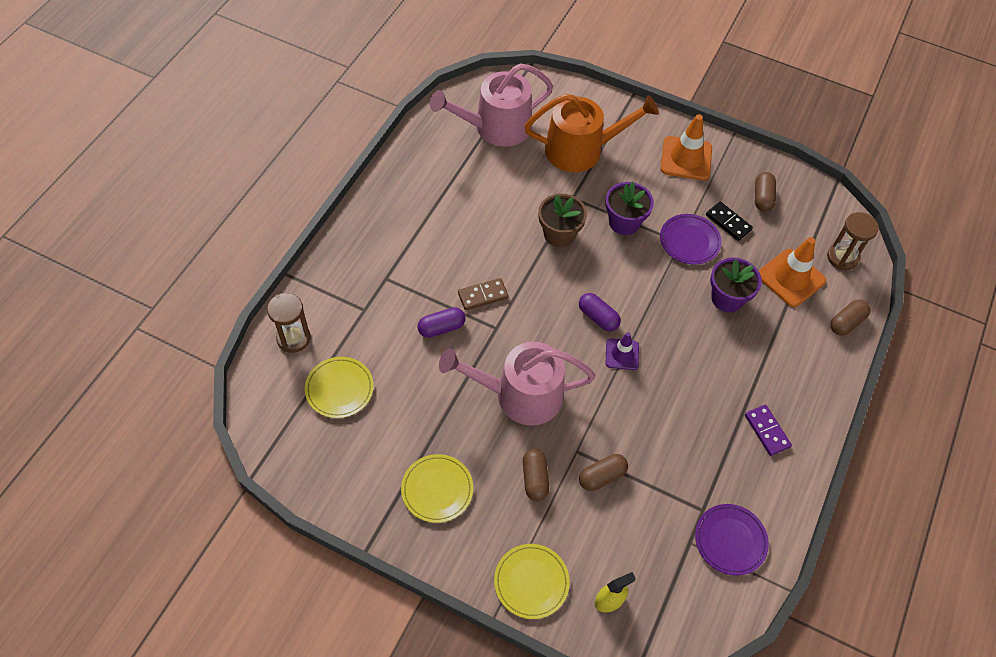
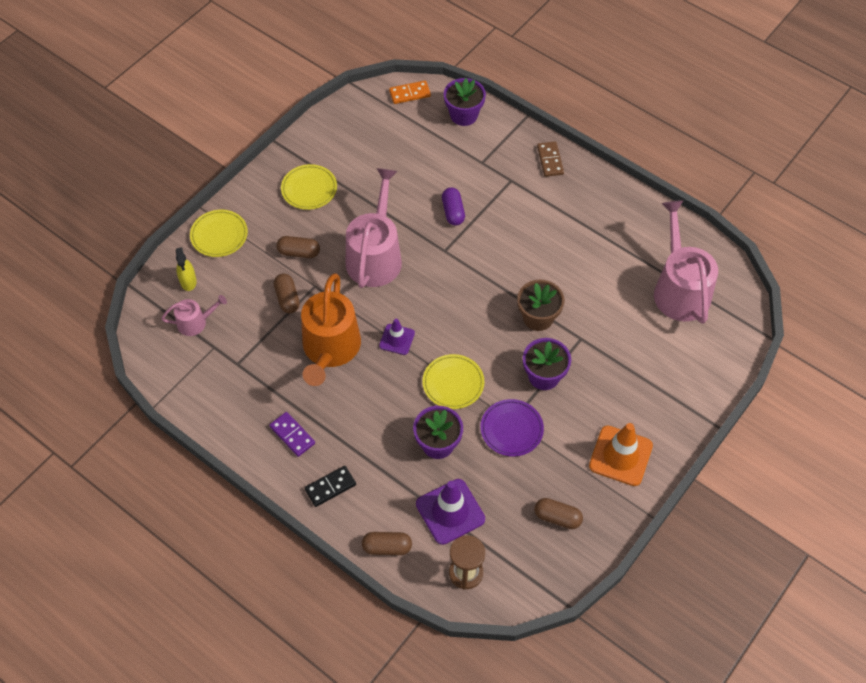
camera: 105 degrees right, 0 degrees up
brown hourglass [267,293,311,353] -> purple flower pot [444,78,486,126]
yellow plate [305,357,374,418] -> yellow plate moved to [422,354,484,409]
brown domino [458,278,509,310] -> brown domino moved to [537,141,564,177]
orange watering can [524,94,659,172] -> orange watering can moved to [301,273,361,386]
purple capsule [579,293,621,331] -> none
purple plate [695,504,769,576] -> none
black domino [706,201,753,241] -> black domino moved to [305,466,356,507]
purple domino [745,405,792,456] -> purple domino turned 60 degrees clockwise [269,412,315,457]
orange traffic cone [759,237,826,307] -> purple traffic cone [416,479,485,545]
brown capsule [830,299,871,336] -> brown capsule turned 60 degrees counterclockwise [362,532,412,555]
none -> pink watering can [161,295,227,336]
none -> orange domino [389,81,431,104]

